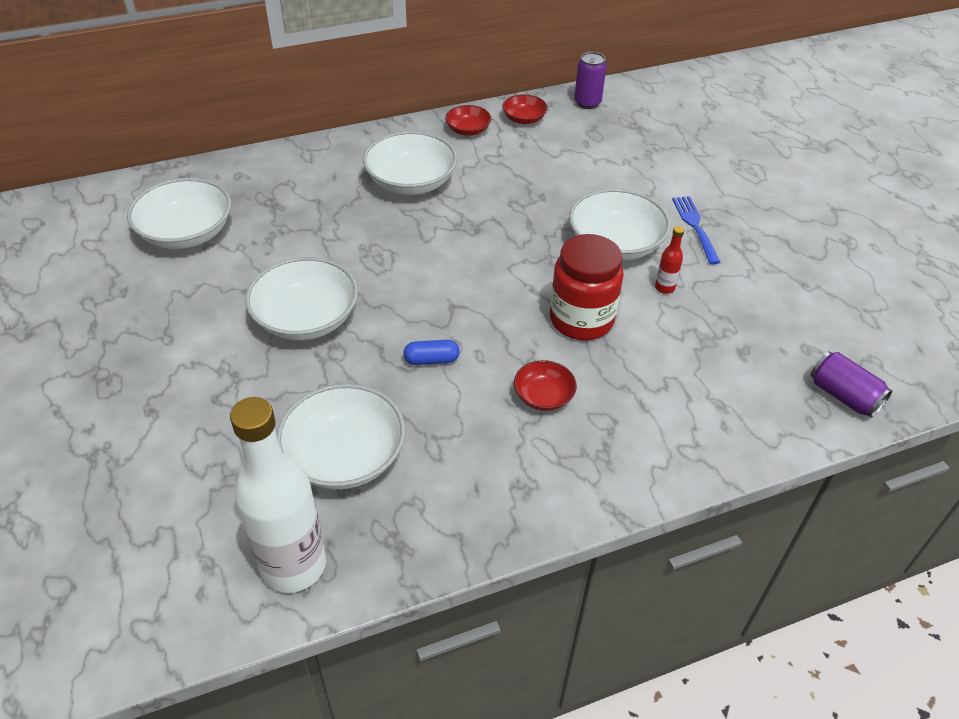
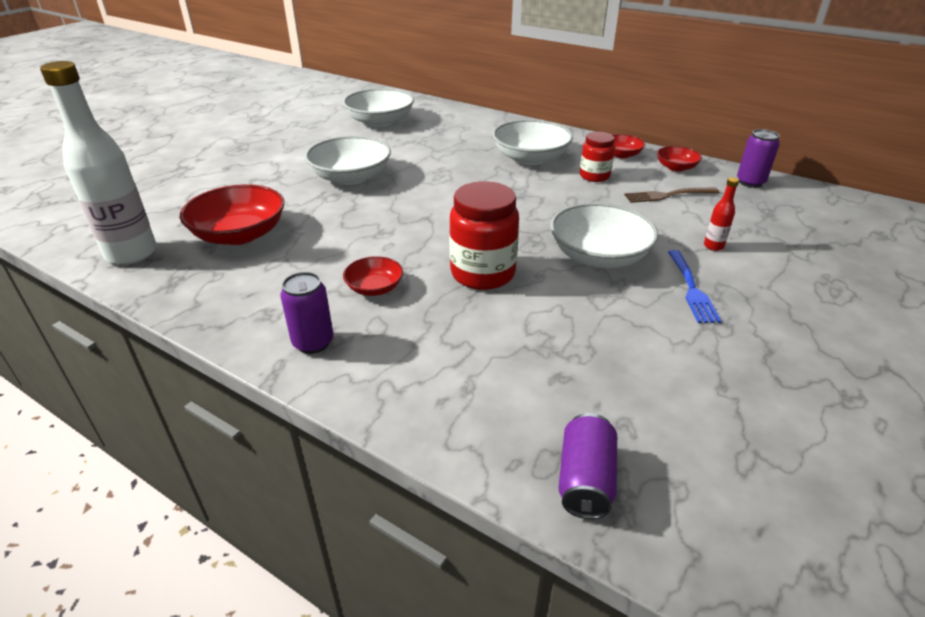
camera: 55 degrees right, 10 degrees down
white bowl [277,384,405,489] -> red bowl [180,184,285,245]
blue capsule [403,340,460,365] -> none
red bottle [655,226,684,294] -> red bottle moved to [704,177,739,251]
blue fork [672,196,720,264] -> blue fork turned 135 degrees clockwise [668,250,721,323]
none -> purple can [281,272,333,354]
none -> red jar [580,132,615,182]
none -> brown fork [624,188,719,203]

